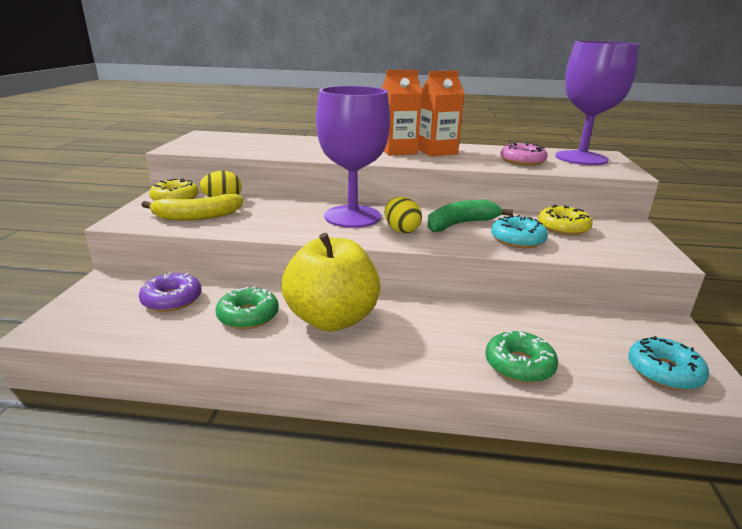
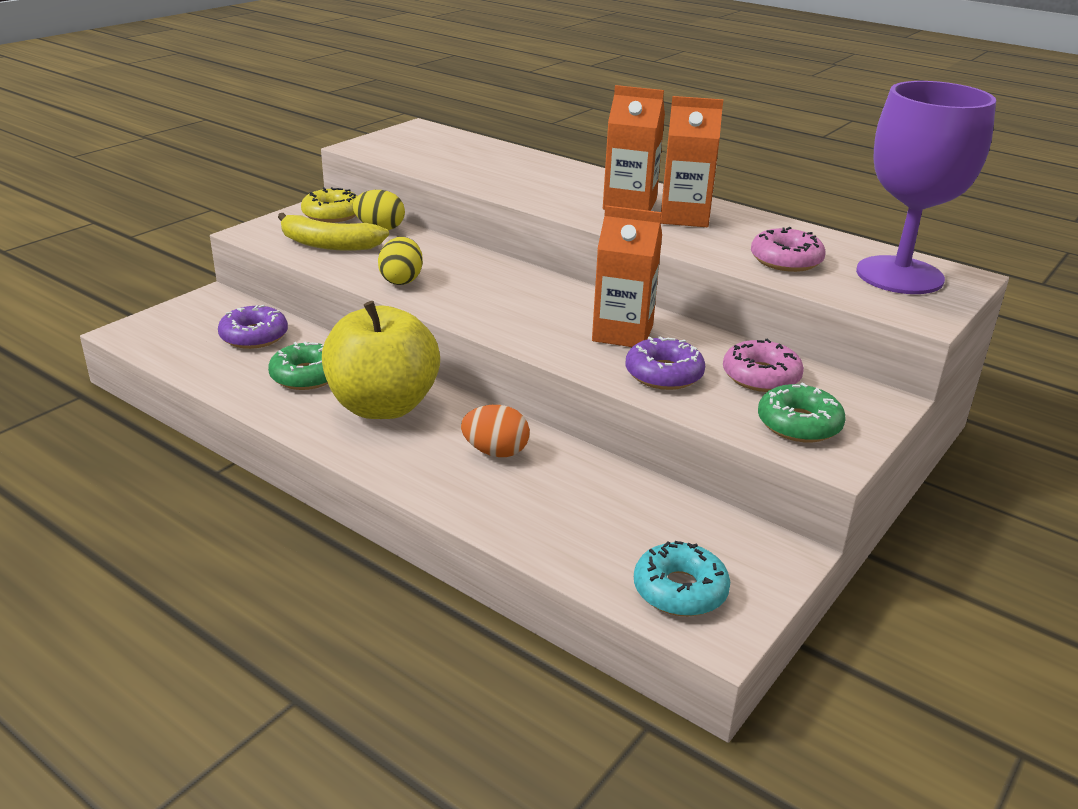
camera: 30 degrees right, 5 degrees up
purple goblet [316,86,390,228] -> none
yellow egg [384,197,422,233] -> yellow egg moved to [378,237,423,285]
green banana [427,200,514,232] -> orange carton [592,205,662,347]
green donut [485,330,558,383] -> green donut moved to [758,382,846,443]
turquoise donut [491,215,548,248] -> purple donut [626,336,705,390]
yellow donut [538,205,593,235] -> pink donut [723,339,804,392]
none -> orange egg [461,405,530,457]

